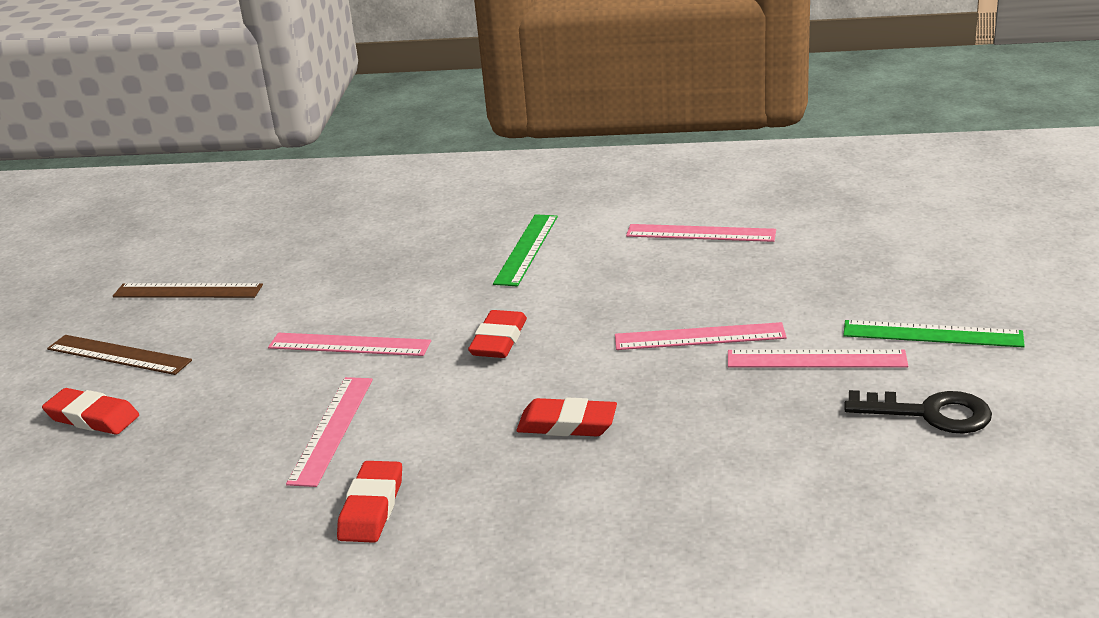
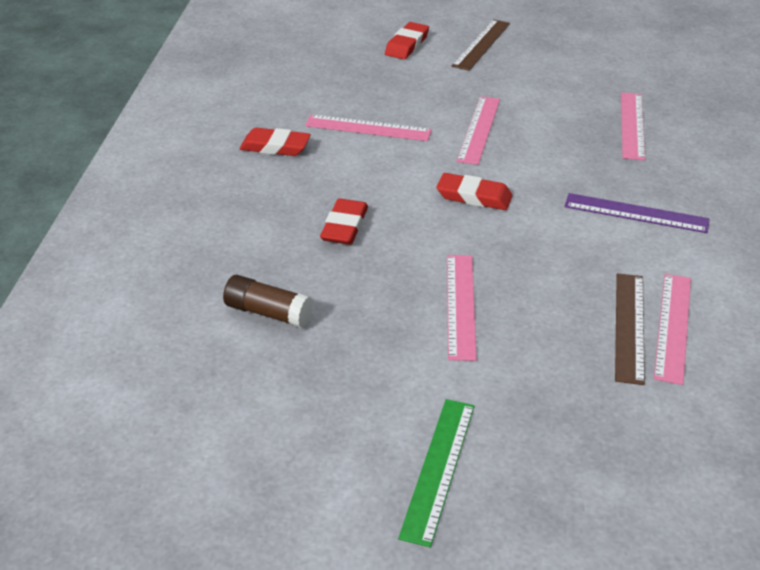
camera: 90 degrees right, 10 degrees up
brown ruler [113,283,263,298] -> brown ruler moved to [615,273,645,385]
green ruler [493,214,558,286] -> purple ruler [565,193,710,233]
pink ruler [728,349,909,368] -> pink ruler moved to [621,92,645,161]
black key [844,390,992,434] -> none
none -> brown glue stick [223,275,313,328]

